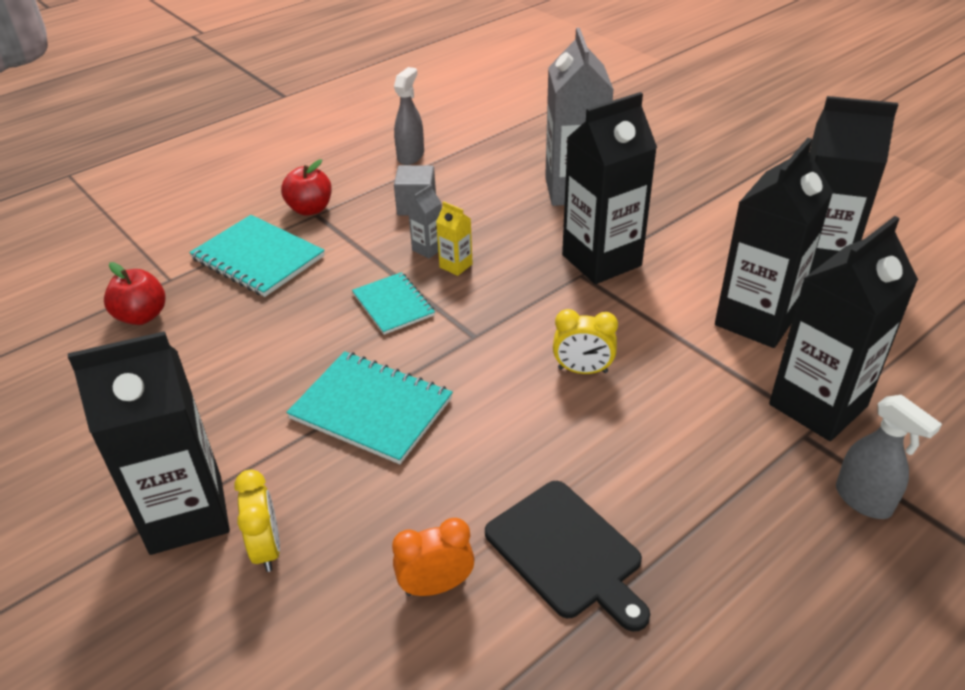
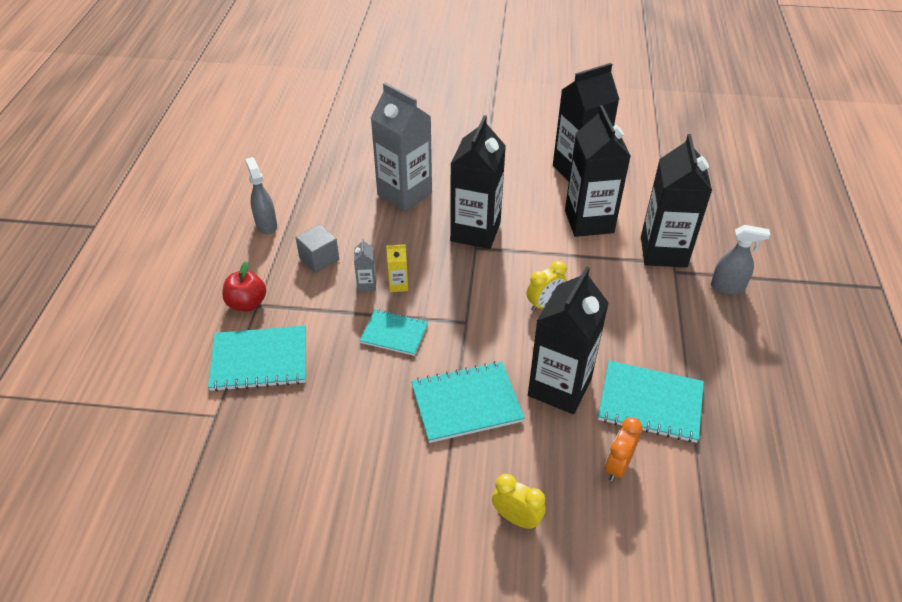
camera: 45 degrees left, 5 degrees up
black carton [68,331,230,555] -> black carton moved to [528,266,609,414]
red apple [104,262,166,325] -> none
black cutting board [485,481,650,632] -> turquoise notebook [598,360,704,443]

